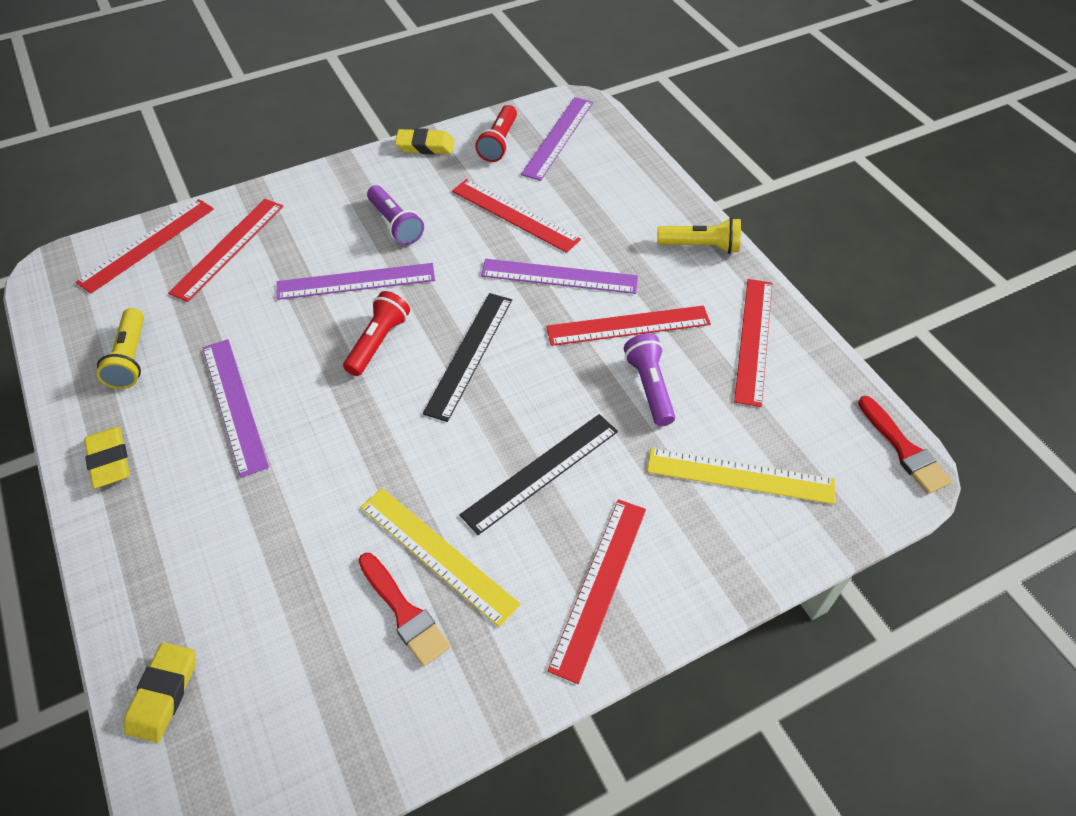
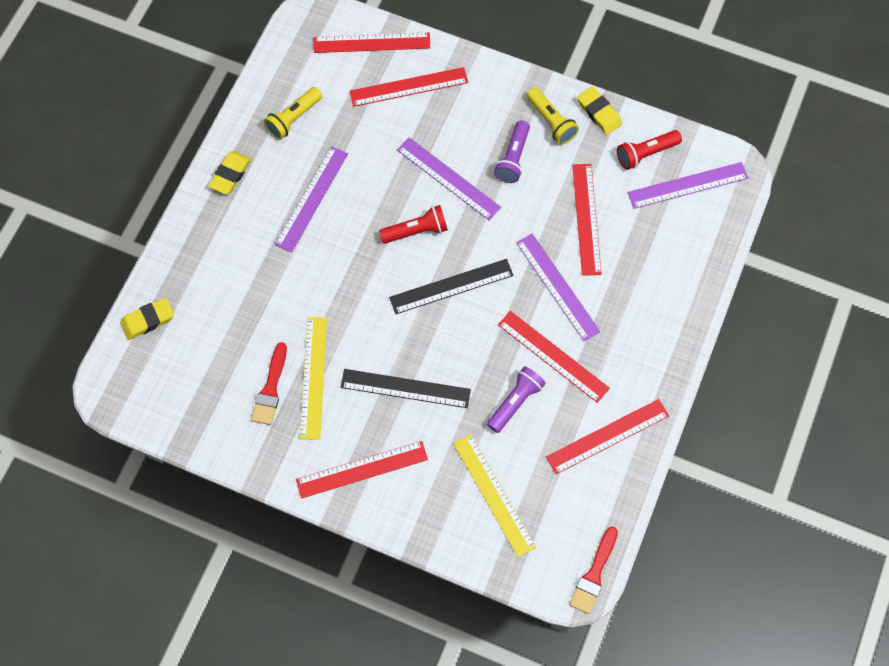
camera: 50 degrees right, 15 degrees up
yellow flashlight [657,218,741,254] -> yellow flashlight moved to [527,87,579,145]

